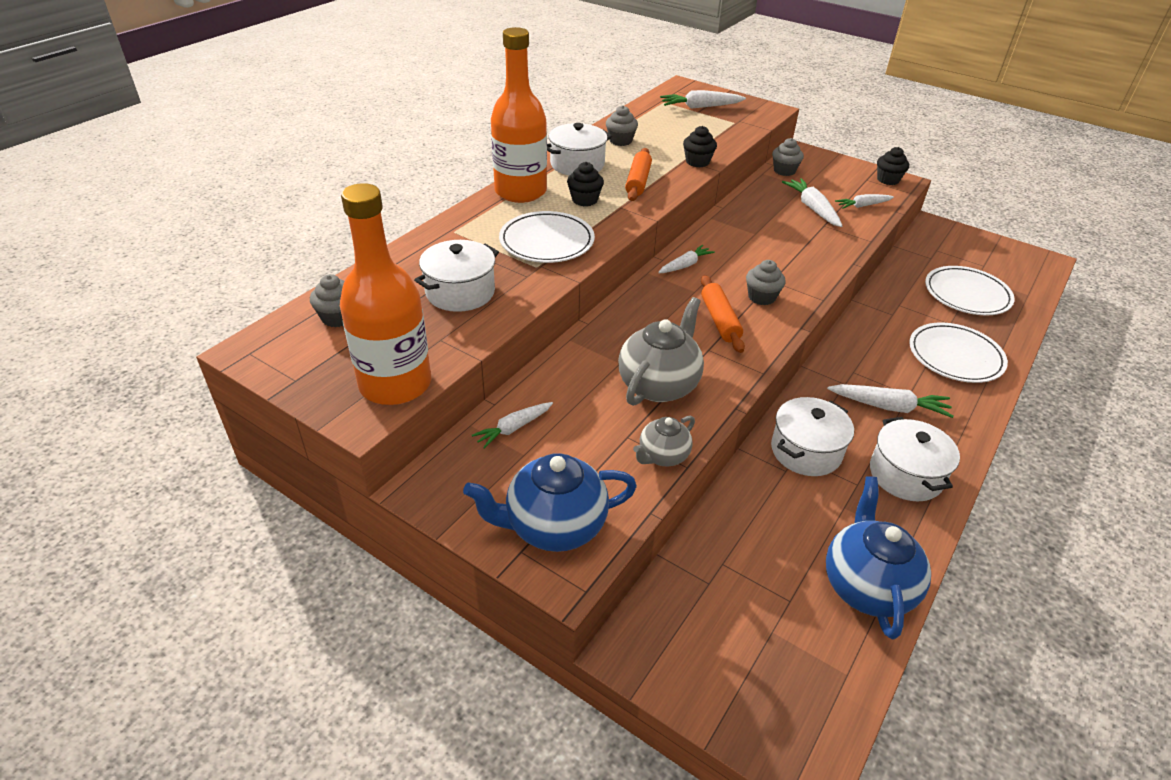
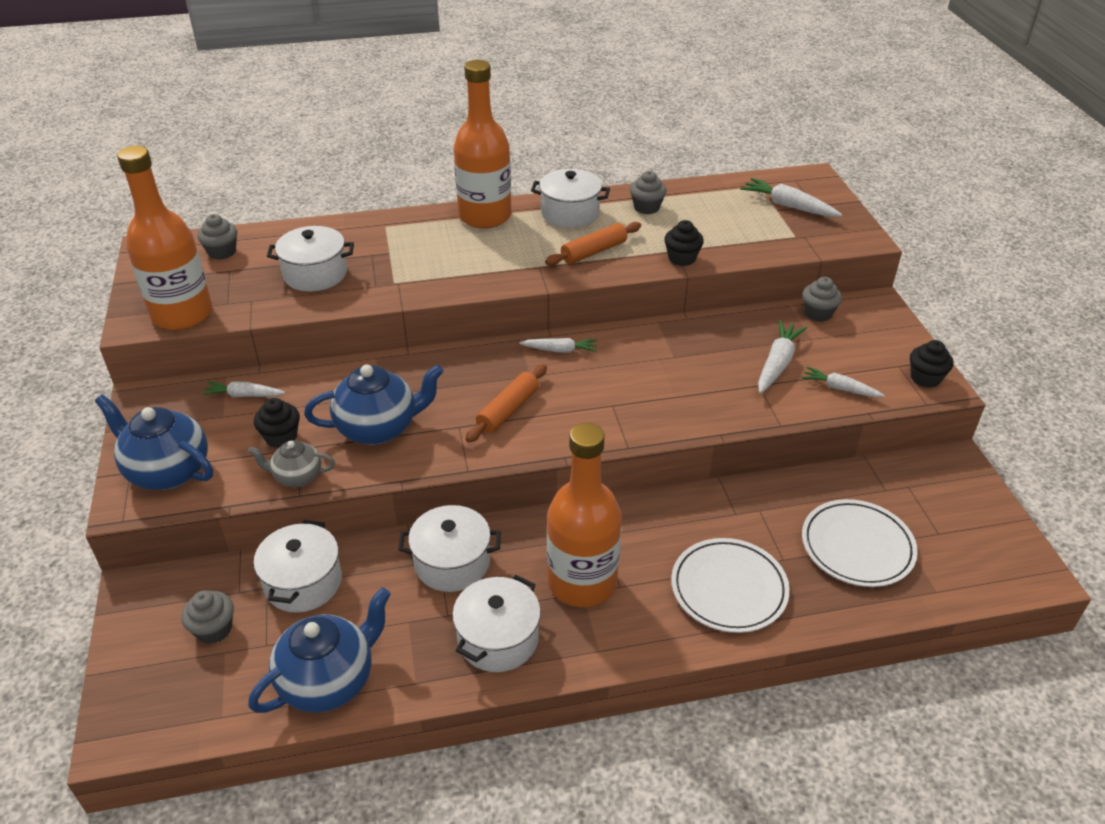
camera: 45 degrees right, 0 degrees up
white plate [499,211,595,263] -> none
black cupcake [567,162,604,206] -> black cupcake moved to [254,398,300,448]
grey teapot [618,297,704,406] -> blue teapot [304,365,444,445]
grey cupcake [746,260,786,305] -> grey cupcake moved to [181,590,234,644]
white carrot [827,384,954,418] -> orange bottle [547,423,622,607]
none -> white pot [254,520,342,613]

